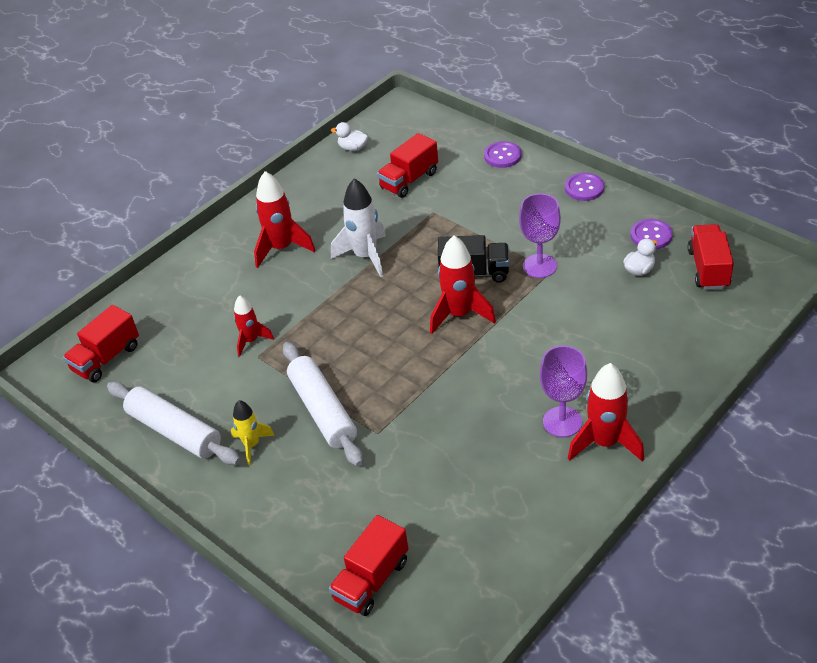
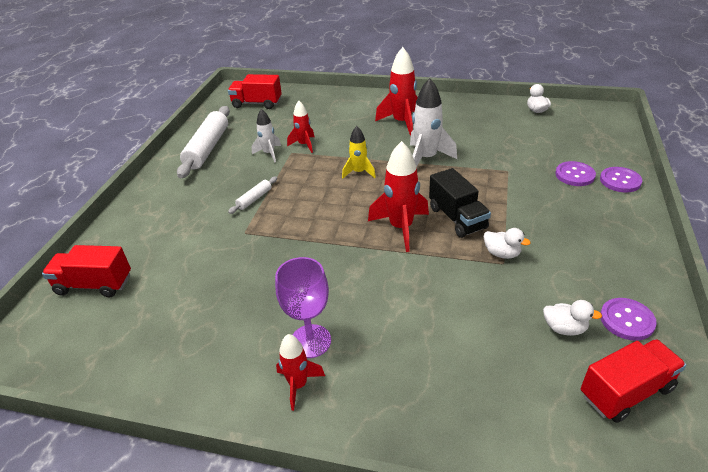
camera: 60 degrees right, 5 degrees down
yellow rocket [231,400,275,465] -> yellow rocket moved to [342,126,376,178]
white rolling pin [283,342,363,467] -> white rolling pin [228,176,277,214], size x0.47
red truck [377,133,438,198] -> none
purple goblet [519,193,561,278] -> white duck [484,228,531,259]
purple button [565,173,604,201] -> purple button moved to [555,161,596,186]
red rocket [568,363,644,462] -> red rocket [276,334,325,411], size x0.60
none -> white rocket [252,109,281,162]

